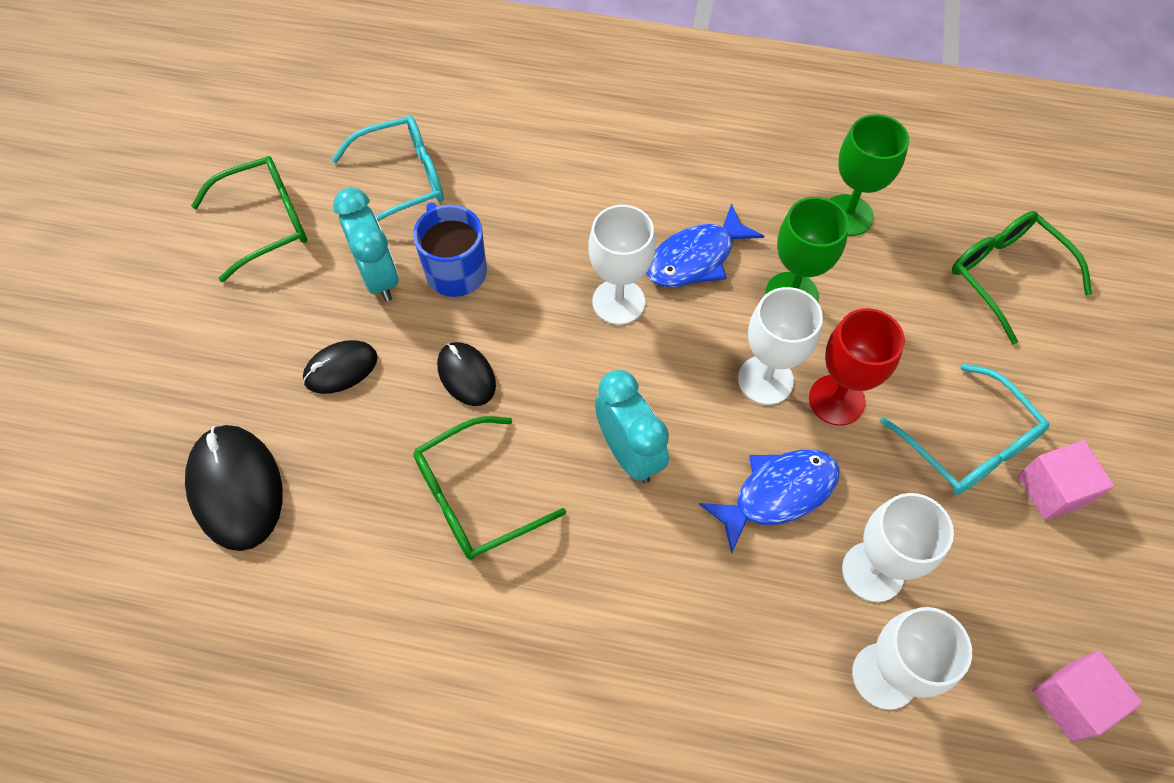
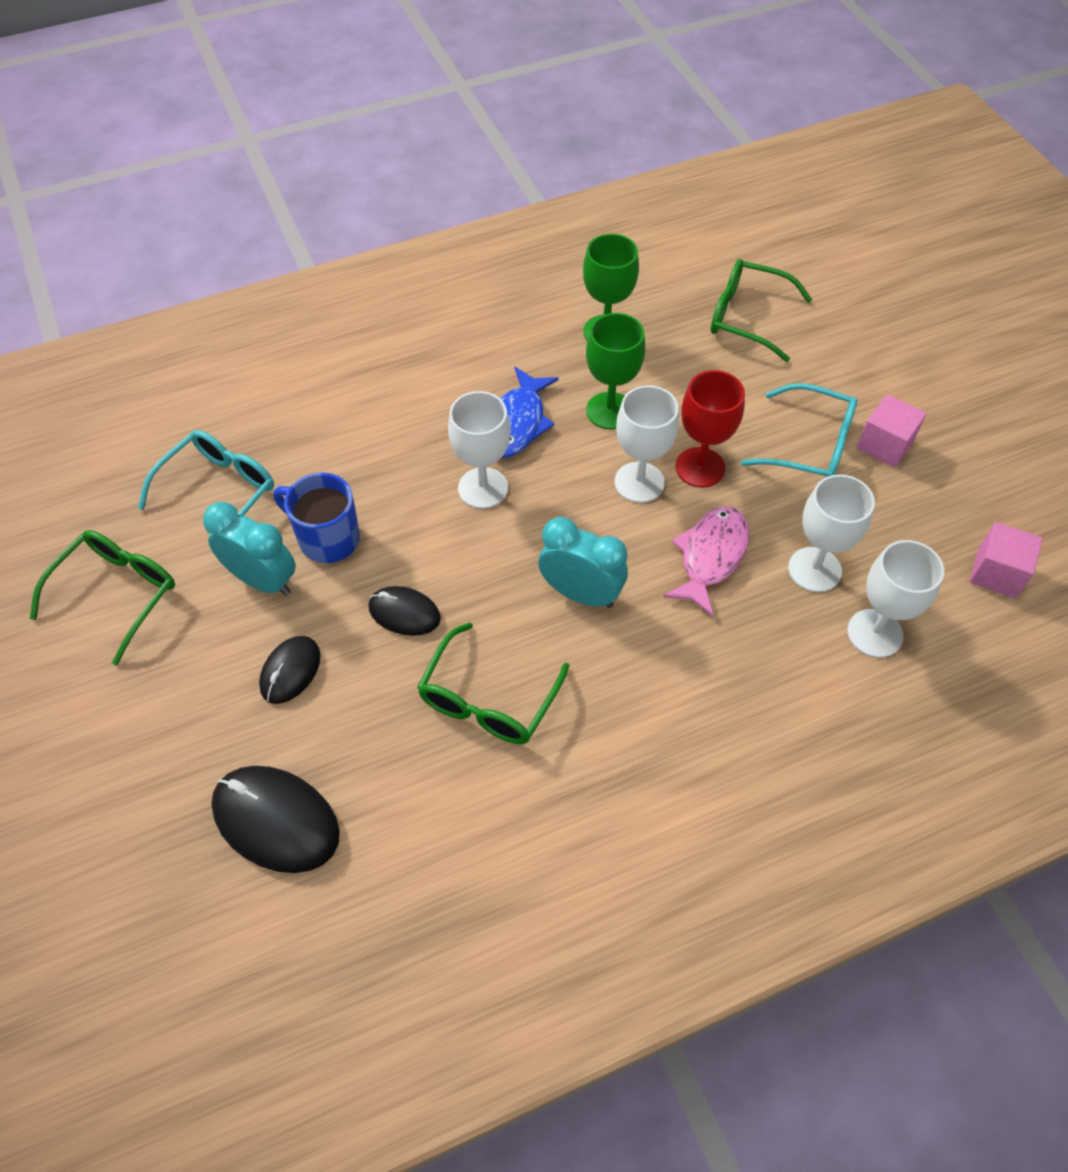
camera: 35 degrees left, 5 degrees down
blue fish [699,450,840,554] -> pink fish [663,506,749,617]

